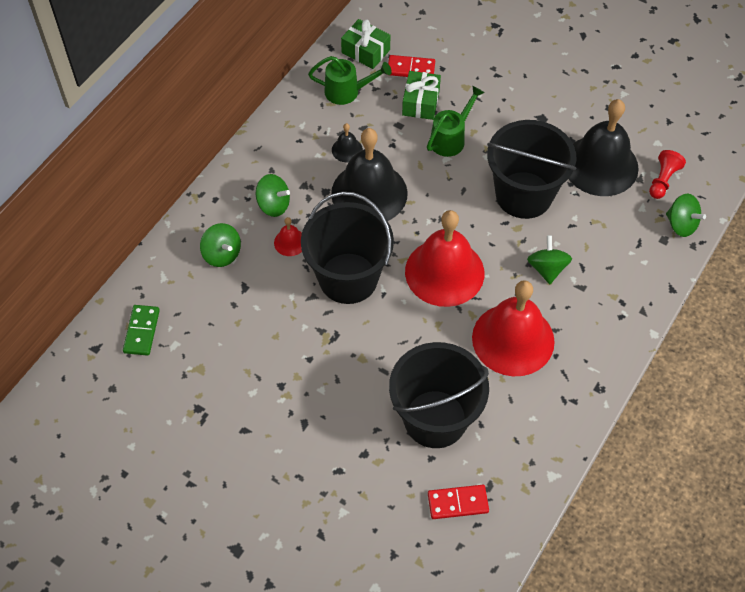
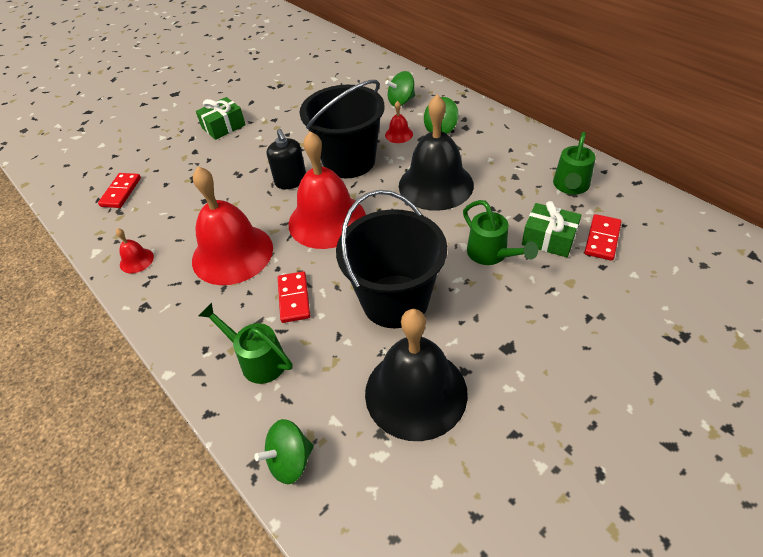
camera: 110 degrees right, 10 degrees down
green domino [123,305,160,356] -> none
black bell [332,123,363,162] -> none
green gift [341,19,390,69] -> green gift moved to [196,97,246,140]
black bucket [389,342,489,448] -> none
green spinning top [527,235,572,284] -> red domino [278,271,310,323]
red pawn [649,150,686,199] -> none
none -> red bell [116,228,154,273]
none -> green watering can [199,303,293,384]
none -> black soap dispenser [267,129,306,189]

